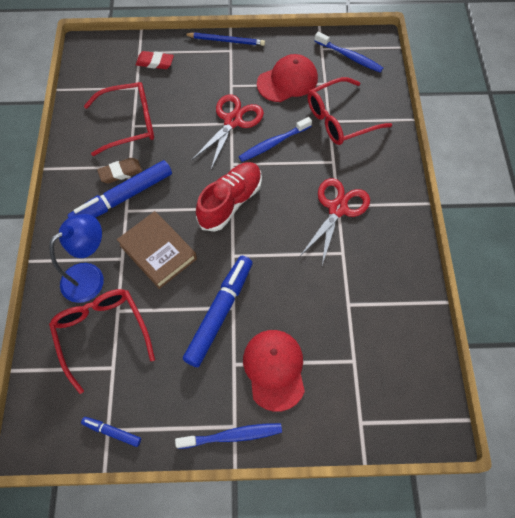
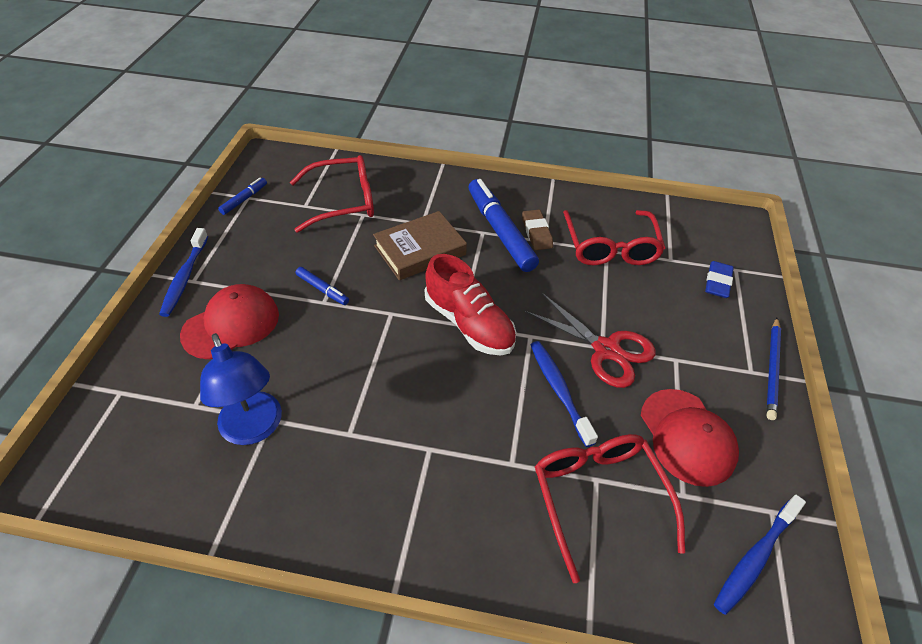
camera: 100 degrees right, 15 degrees down
blue lamp [49,214,104,303] -> blue lamp moved to [200,333,282,445]
red eraser [136,51,174,69] -> blue eraser [705,261,734,298]
blue marker [183,256,253,367] -> blue marker [296,267,349,305], size x0.47
red cap [243,330,305,412] -> red cap turned 45 degrees counterclockwise [180,284,279,359]
red scissors [300,178,370,265] -> none

